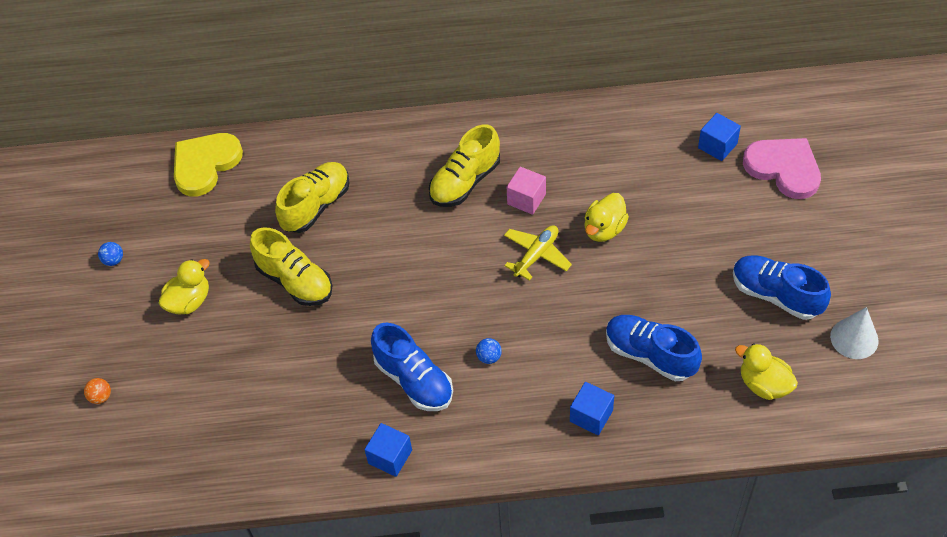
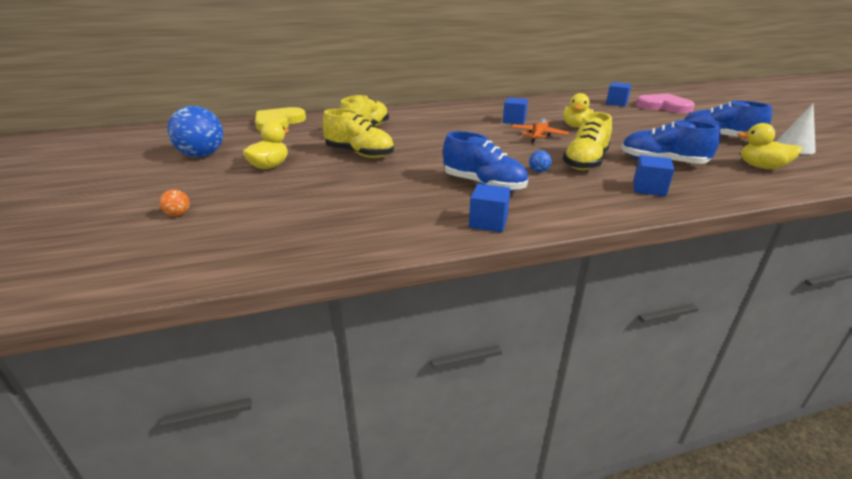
camera: 15 degrees left, 25 degrees down
blue ball [98,242,123,266] -> blue ball [167,106,223,157], size x2.43
yellow shoe [429,124,500,207] -> yellow shoe moved to [562,112,612,170]
yellow plane [504,225,572,281] -> orange plane [511,118,569,143]
pink cube [507,167,546,215] -> blue cube [503,97,528,125]

